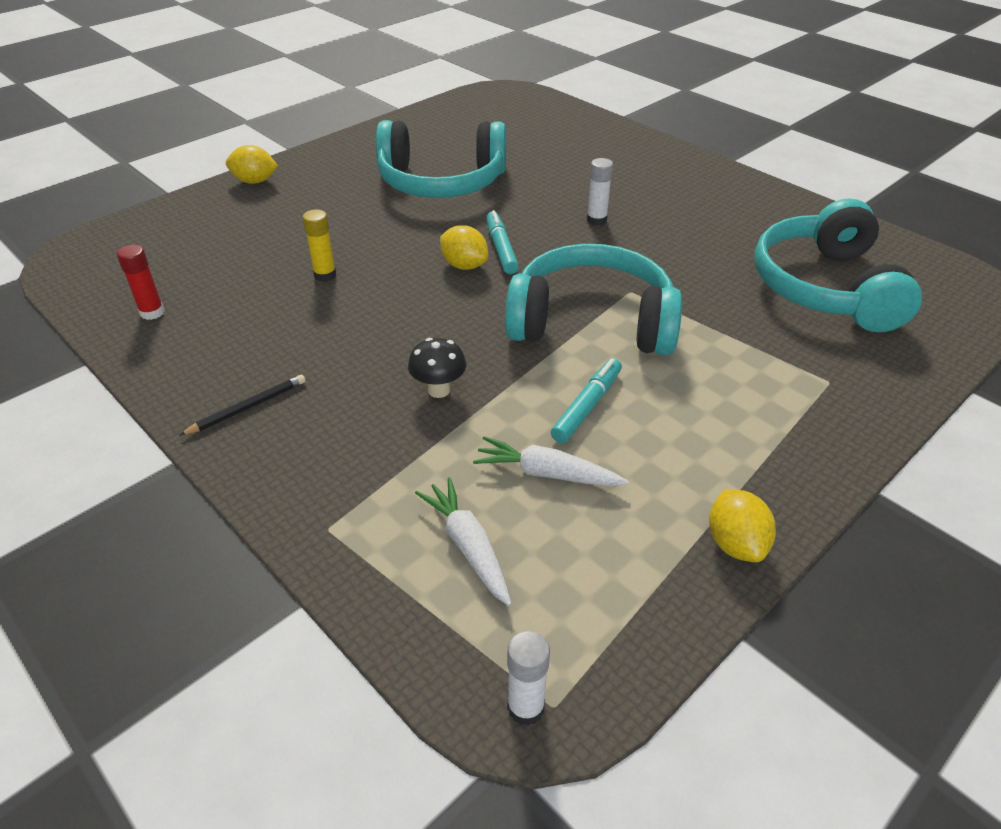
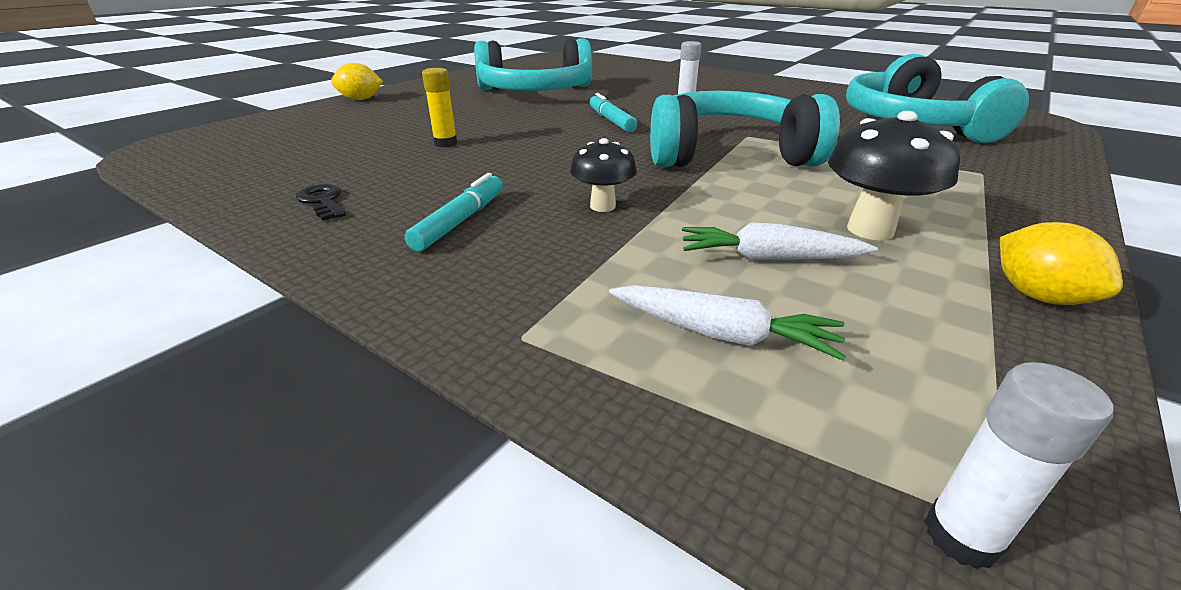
camera: 10 degrees left, 10 degrees down
red glue stick [117,245,165,320] -> none
black pencil [179,374,306,436] -> none
white carrot [415,477,512,606] -> white carrot turned 150 degrees clockwise [609,285,846,361]
yellow lemon [440,225,488,270] -> none
turquoise marker [551,358,622,443] -> turquoise marker moved to [405,173,503,251]
none -> black key [296,184,346,221]
none -> black mushroom [828,111,960,240]

